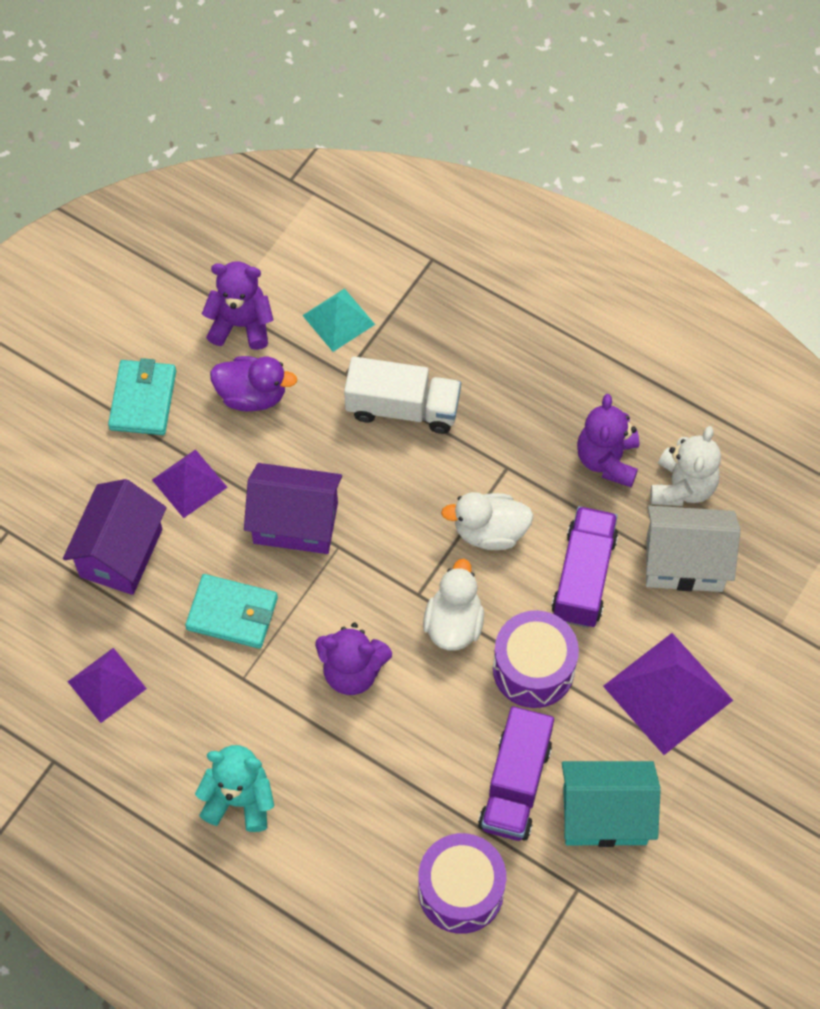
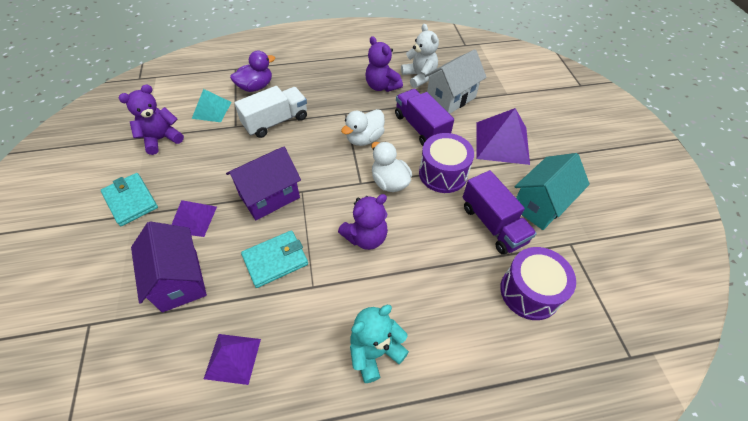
camera: 45 degrees left, 10 degrees down
purple duck [210,356,297,411] -> purple duck moved to [230,51,275,92]

